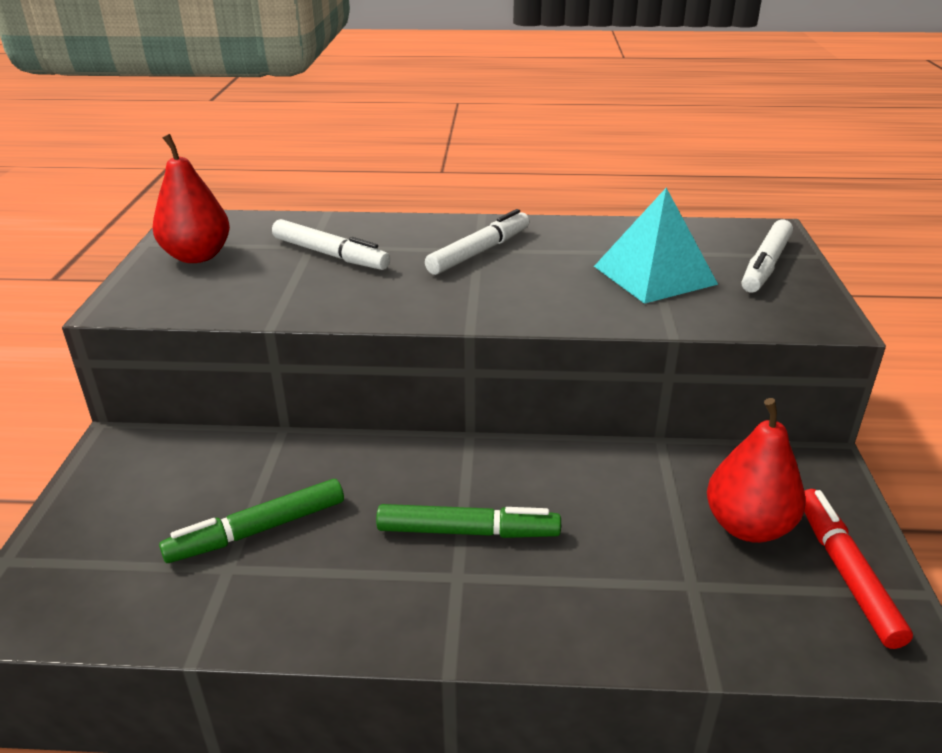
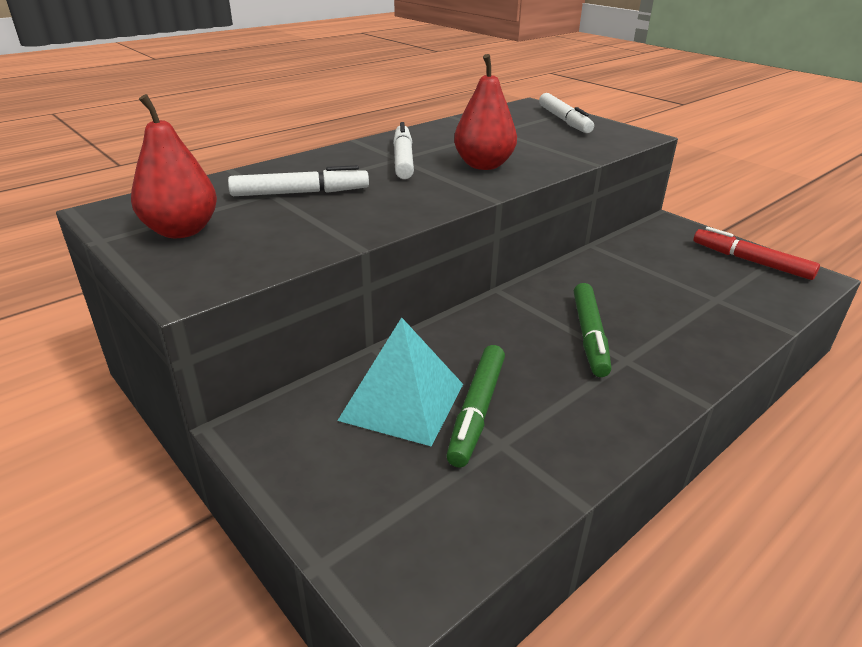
camera: 45 degrees left, 0 degrees up
green marker [376,504,561,538] -> green marker turned 135 degrees clockwise [574,283,611,377]
turquoise pyramid [594,188,718,304] -> turquoise pyramid moved to [337,317,463,447]
red pear [707,398,806,543] -> red pear moved to [454,54,517,170]

